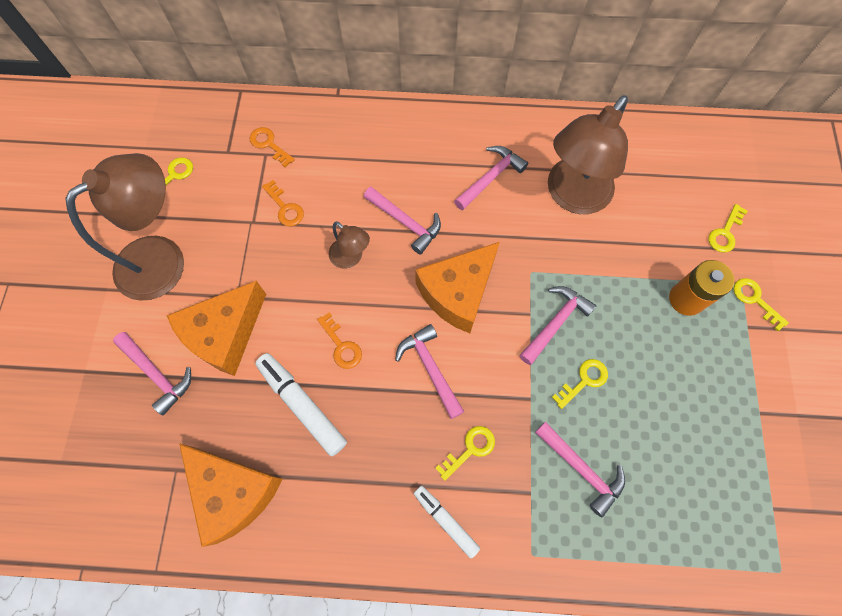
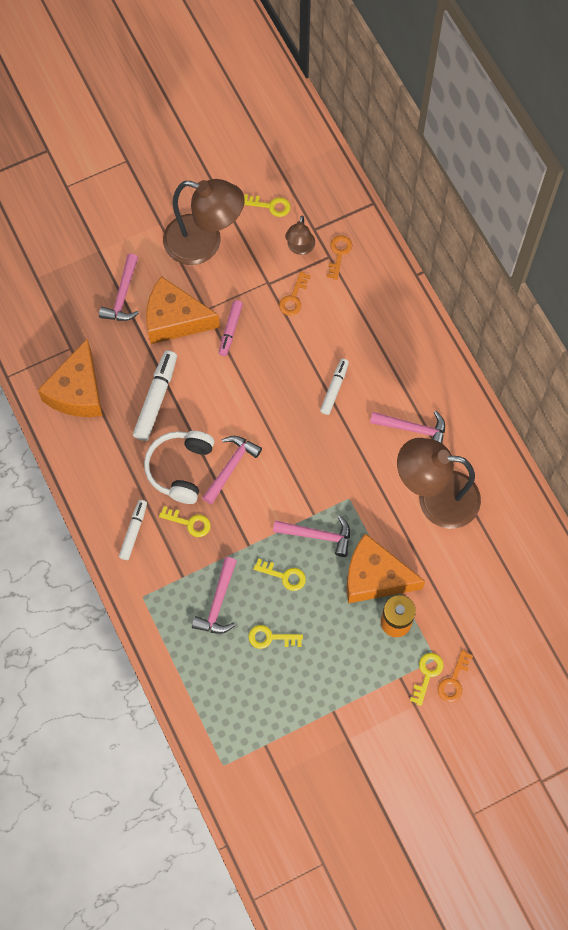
camera: 60 degrees right, 0 degrees up
orange key [317,312,362,369] -> orange key moved to [438,650,473,702]
brown lamp [329,221,370,269] -> brown lamp moved to [285,215,315,255]
pink hammer [364,187,441,254] -> white marker [320,359,349,415]
orange cheese [415,242,500,333] -> orange cheese moved to [347,533,425,603]
yellow key [709,204,748,252] -> yellow key moved to [248,625,303,649]
none -> white headphones [144,431,214,504]
none -> pink marker [219,300,243,356]

